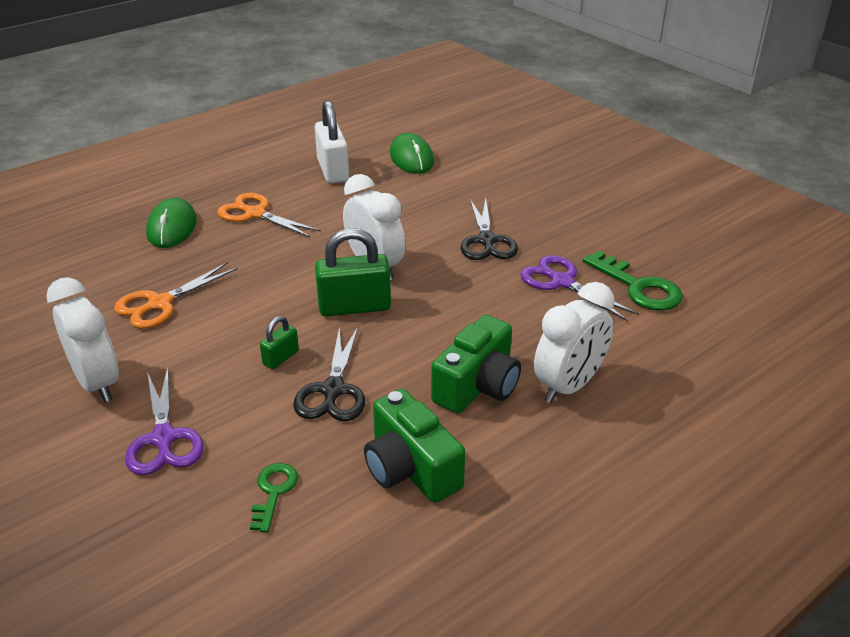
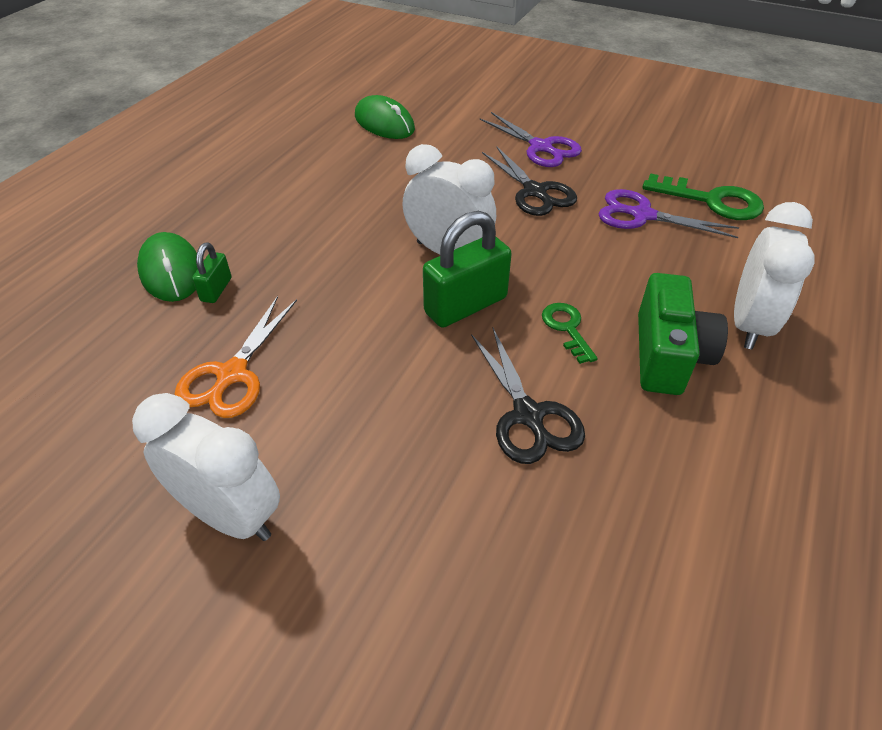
camera: 25 degrees left, 10 degrees up
purple scissors [125,367,204,475] -> purple scissors moved to [480,112,582,167]
orange scissors [217,193,321,238] -> none
green key [250,463,298,533] -> green key moved to [542,303,598,364]
green padlock [260,316,299,369] -> green padlock moved to [192,243,232,303]
white padlock [315,100,349,183] -> none
green camera [364,389,465,503] -> none

